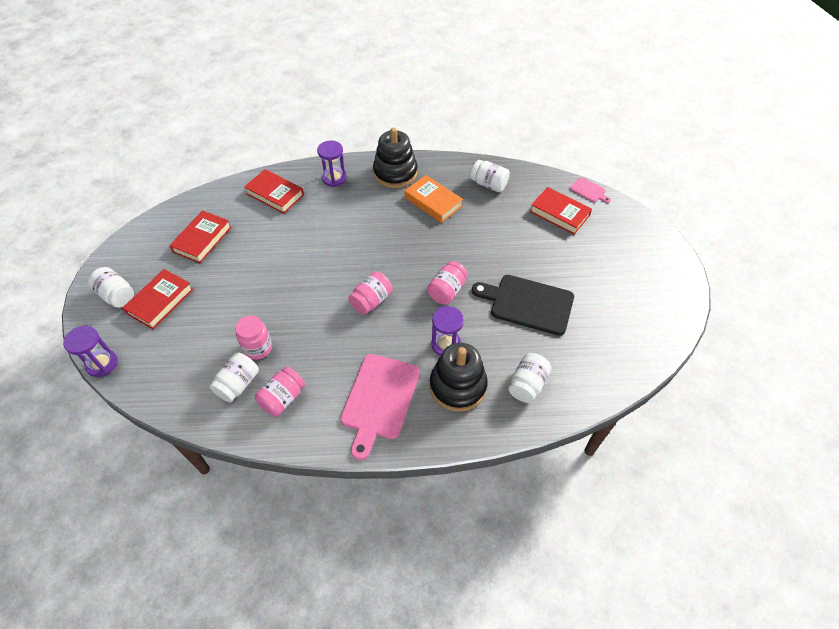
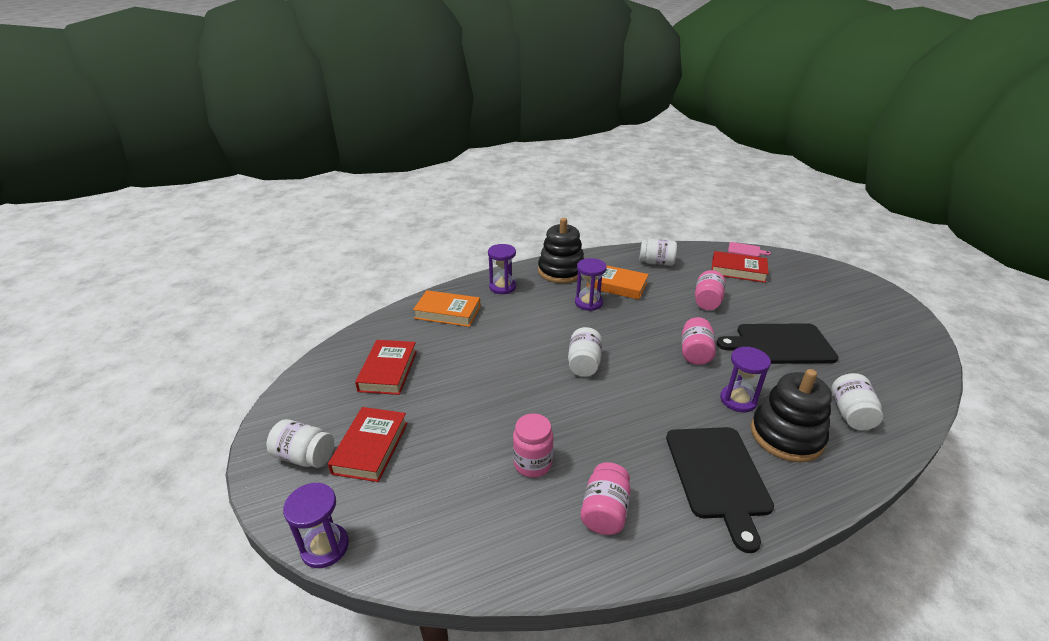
camera: 20 degrees left, 20 degrees down
white jar [209,353,259,402] -> white jar moved to [568,327,602,377]
red book [244,169,304,214] -> orange book [413,290,481,327]
pink cutting board [340,354,420,460] -> black cutting board [666,427,774,553]
pink jar [348,272,393,315] -> pink jar moved to [695,270,726,310]
none -> purple hourglass [575,258,607,311]

